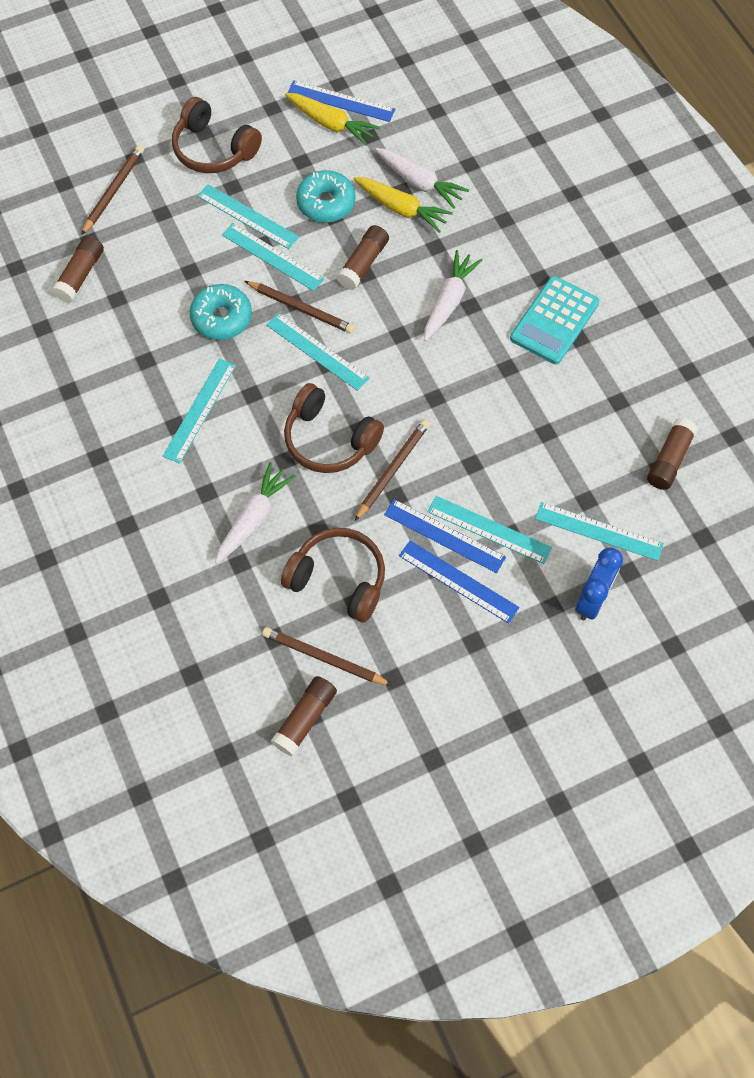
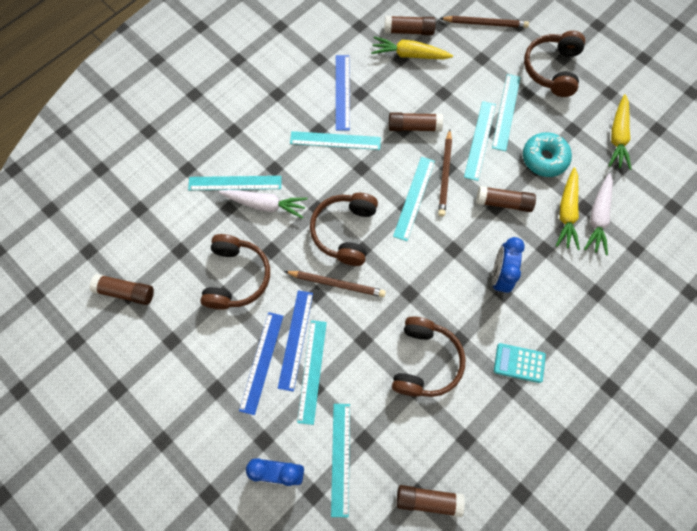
camera: 70 degrees right, 5 degrees up
turquoise donut [190,284,252,340] -> brown glue stick [389,112,443,132]
brown pencil [262,627,392,685] -> none
blue ruler [287,80,395,122] -> blue ruler moved to [336,55,350,130]
white carrot [424,250,482,341] -> blue clock [492,237,525,293]
turquoise calculator [510,276,599,364] -> turquoise calculator [494,343,546,383], size x0.63
none -> turquoise ruler [188,176,282,190]
none -> yellow carrot [371,37,453,59]
none -> brown headphones [392,316,465,397]

